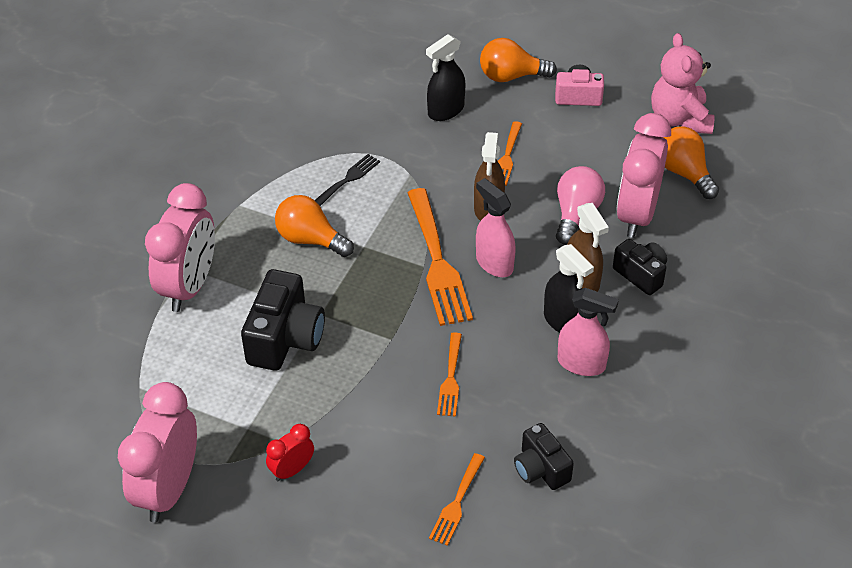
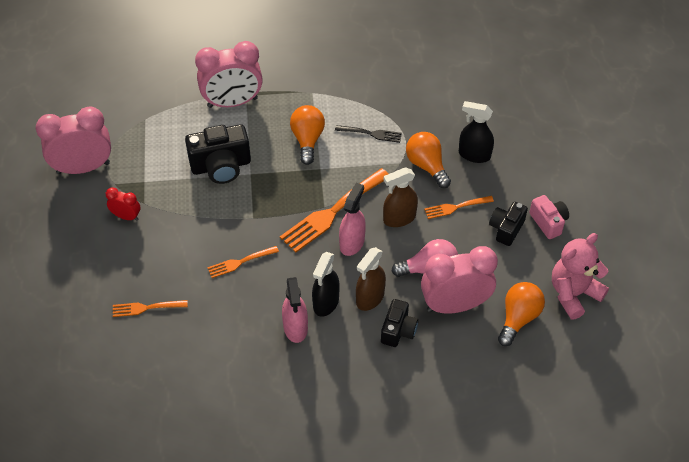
camera: 60 degrees right, 5 degrees up
orange light bulb [480,38,557,82] -> orange light bulb moved to [406,132,451,188]
black camera [514,423,574,490] -> black camera moved to [489,202,528,246]

